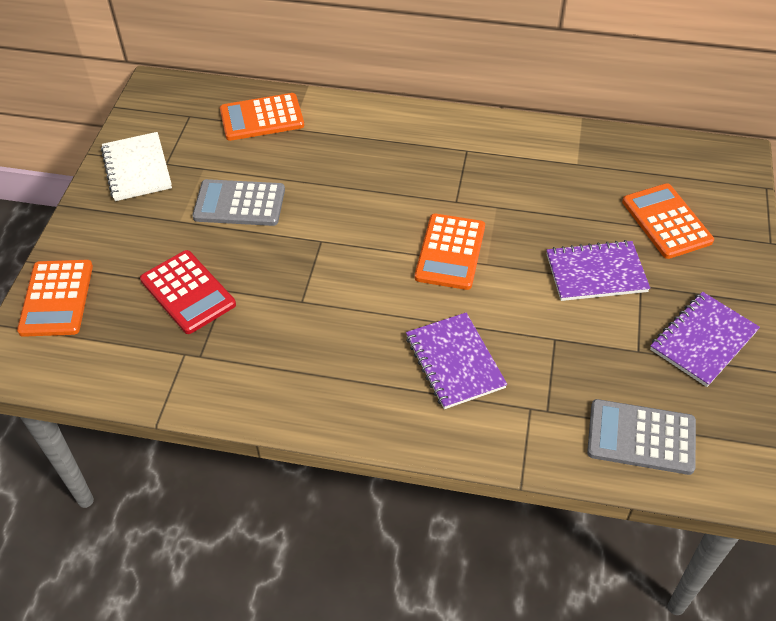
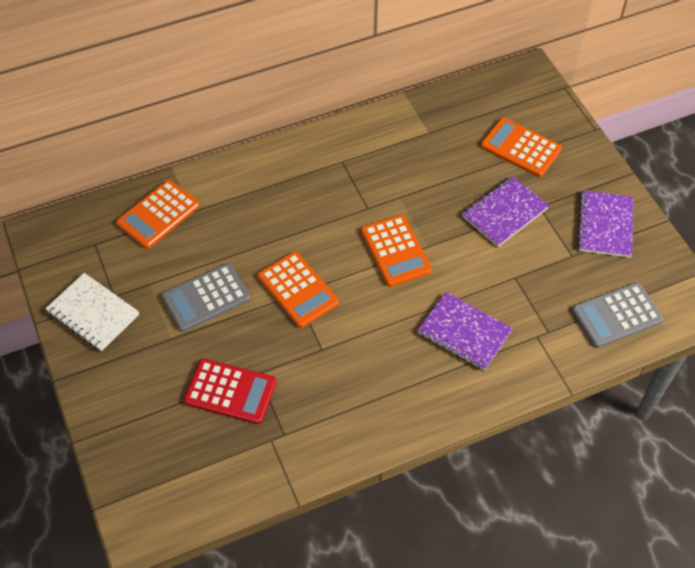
camera: 35 degrees left, 5 degrees up
orange calculator [17,260,93,337] -> orange calculator moved to [258,251,339,328]

